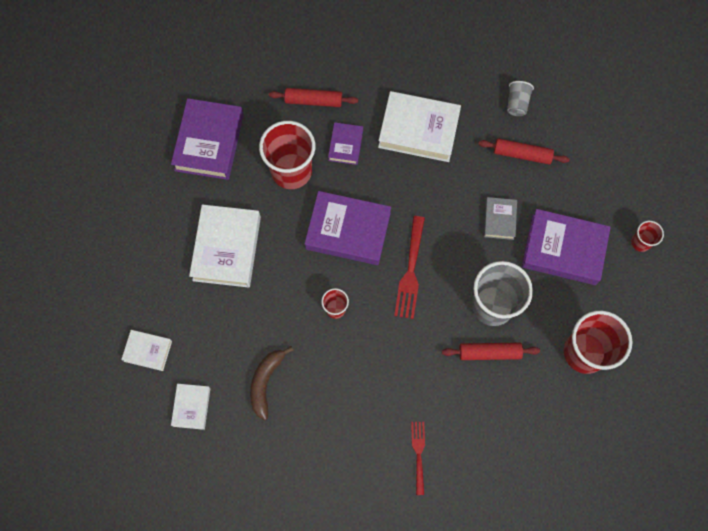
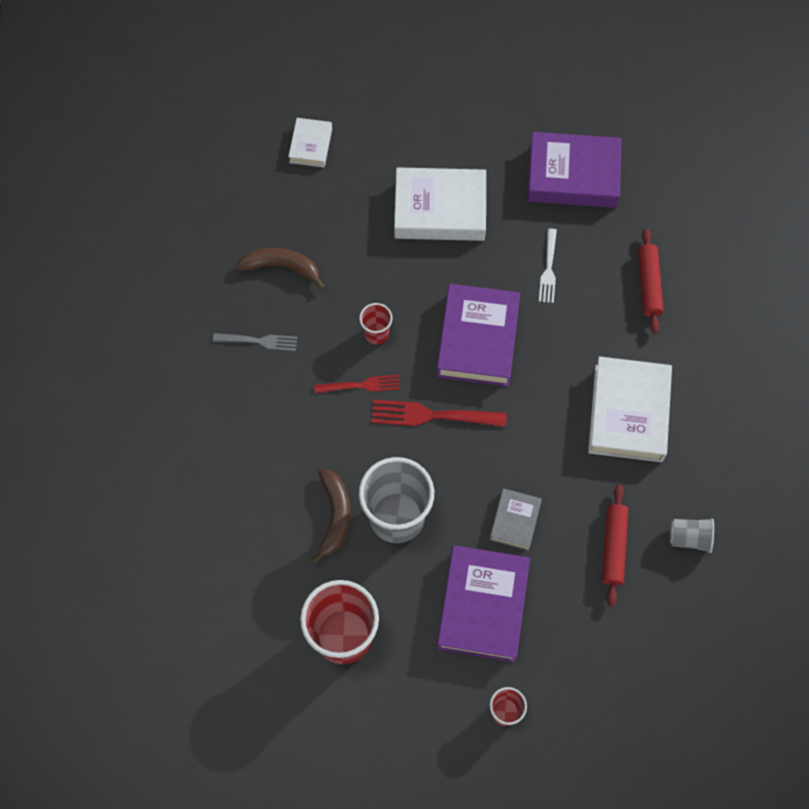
camera: 85 degrees right, 5 degrees down
white book [171,384,210,430] -> none
red cup [259,121,315,189] -> white fork [539,228,557,303]
purple book [328,122,363,165] -> none
red fork [411,422,425,495] -> red fork moved to [314,375,400,394]
red rolling pin [442,343,540,360] -> brown banana [311,469,351,564]
grey book [484,197,517,240] -> grey book turned 75 degrees counterclockwise [490,488,542,551]
none -> grey fork [213,333,297,351]

